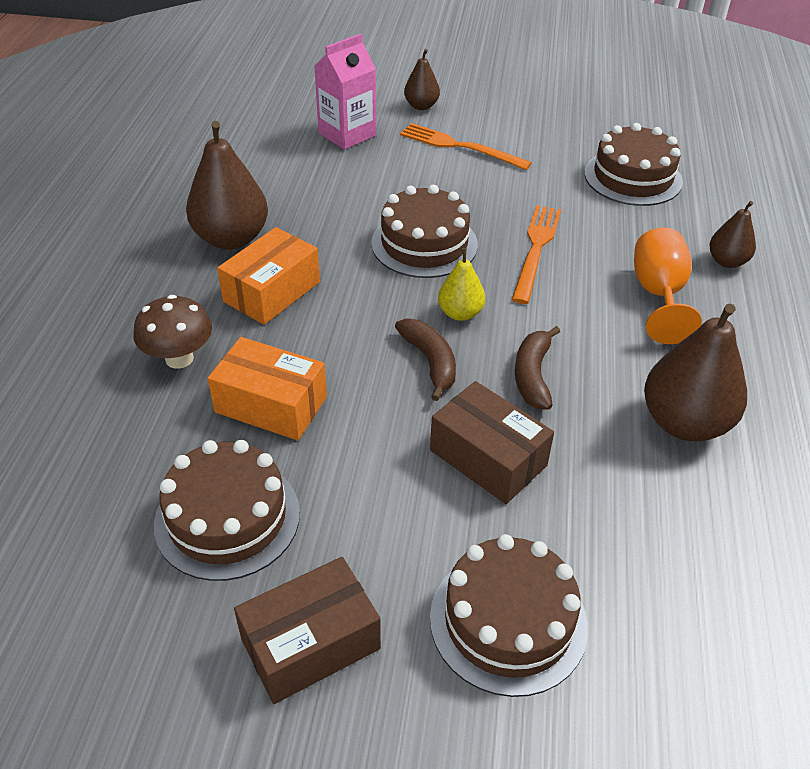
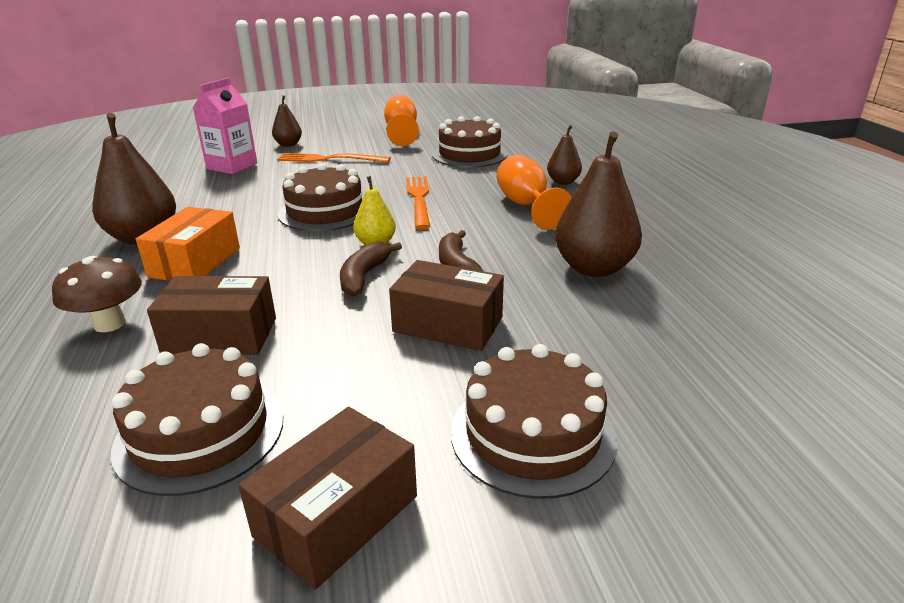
camera: 20 degrees left, 15 degrees down
orange box [207,337,327,440] -> brown box [147,276,276,355]
brown banana [395,318,456,401] -> brown banana turned 120 degrees counterclockwise [340,242,402,297]
none -> orange goblet [384,95,419,146]

